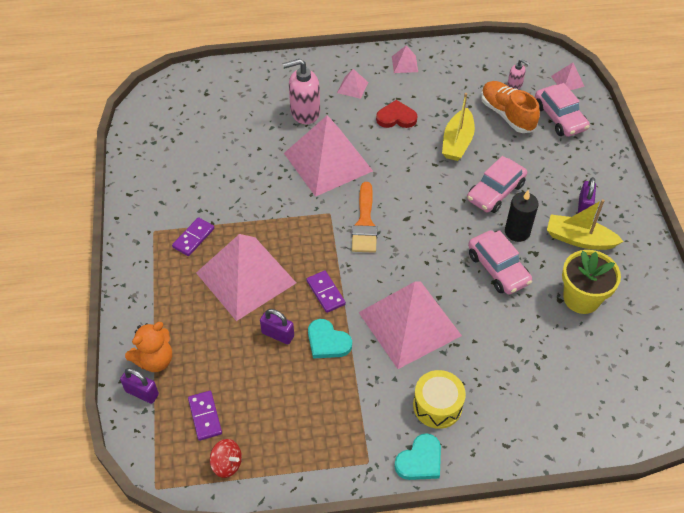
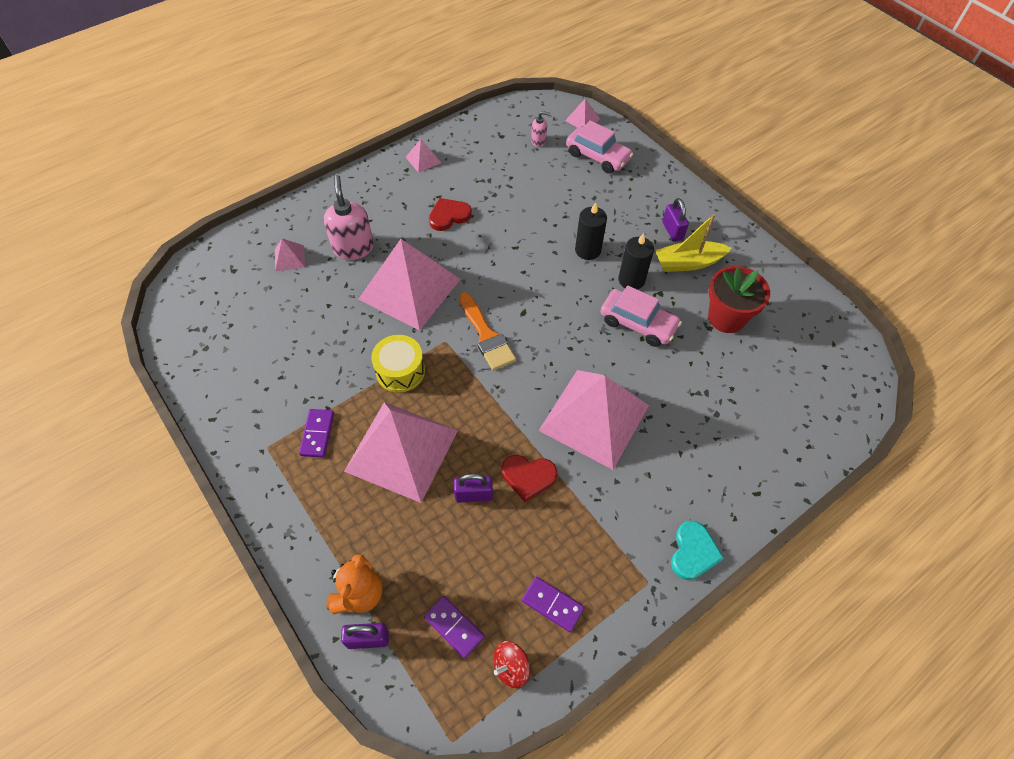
camera: 30 degrees left, 5 degrees up
red spinning top [210,439,242,478] -> red spinning top turned 150 degrees clockwise [493,641,530,688]
pink soap dispenser [282,59,320,124] -> pink soap dispenser turned 120 degrees clockwise [324,175,374,260]
purple domino [306,270,346,313] -> purple domino moved to [522,577,585,632]
turquoise heart [308,319,352,359] -> red heart [502,455,557,502]
pink pyramid [337,69,368,99] -> pink pyramid moved to [275,239,305,272]
yellow drum [413,370,466,429] -> yellow drum moved to [371,335,425,392]
yellow boat [442,93,475,161] -> none
pink car [467,156,527,213] -> black candle [575,202,607,260]
orange shoe [481,81,540,133] -> none
yellow flower pot [562,250,621,314] -> red flower pot [708,266,770,333]

